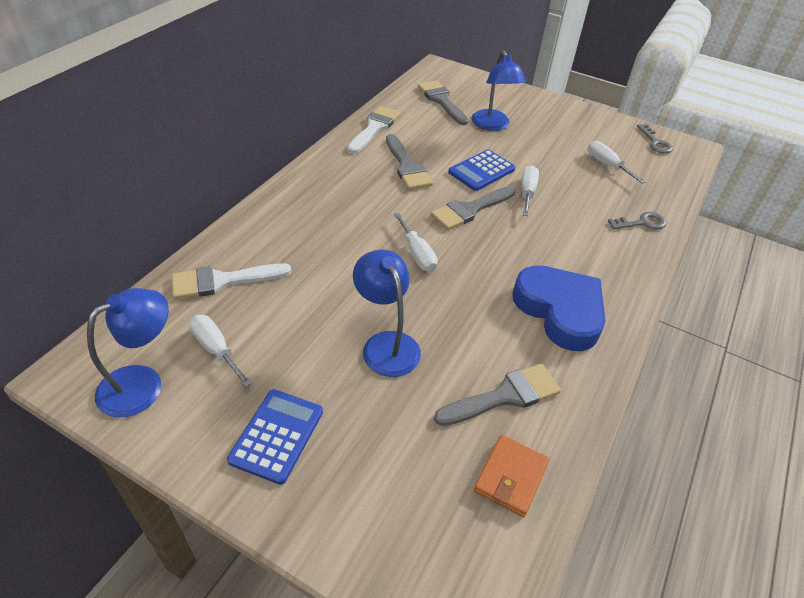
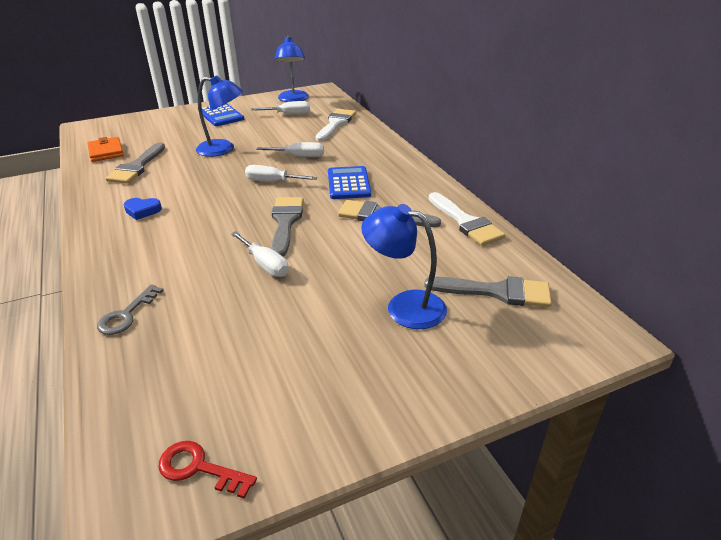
camera: 130 degrees right, 10 degrees down
blue calculator [448,149,515,191] -> blue calculator moved to [328,166,371,199]
blue heart [512,265,605,351] -> blue heart [123,198,162,220], size x0.42
white screwdriver [588,141,646,184] -> white screwdriver moved to [256,142,324,157]
grey key [637,124,673,153] -> red key [158,441,257,498]

